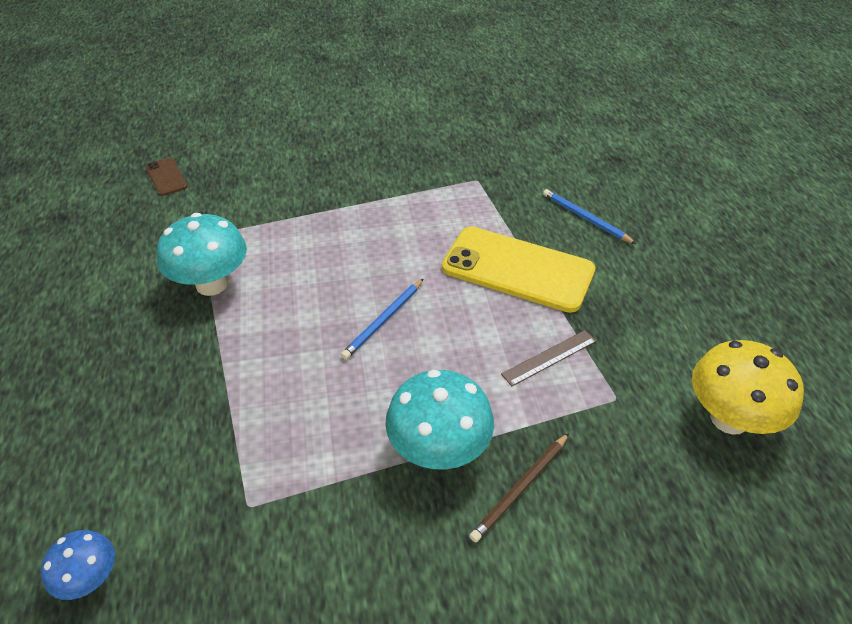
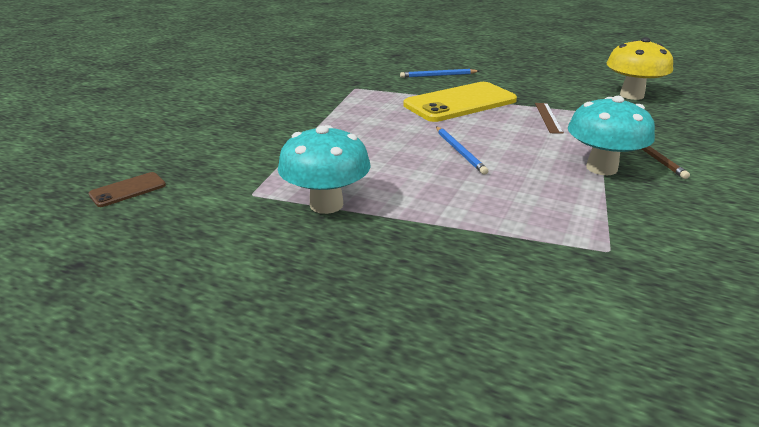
camera: 55 degrees left, 15 degrees down
blue mushroom [41,530,115,600] -> none
brown phone [145,158,188,196] -> brown phone turned 45 degrees counterclockwise [89,172,166,207]

